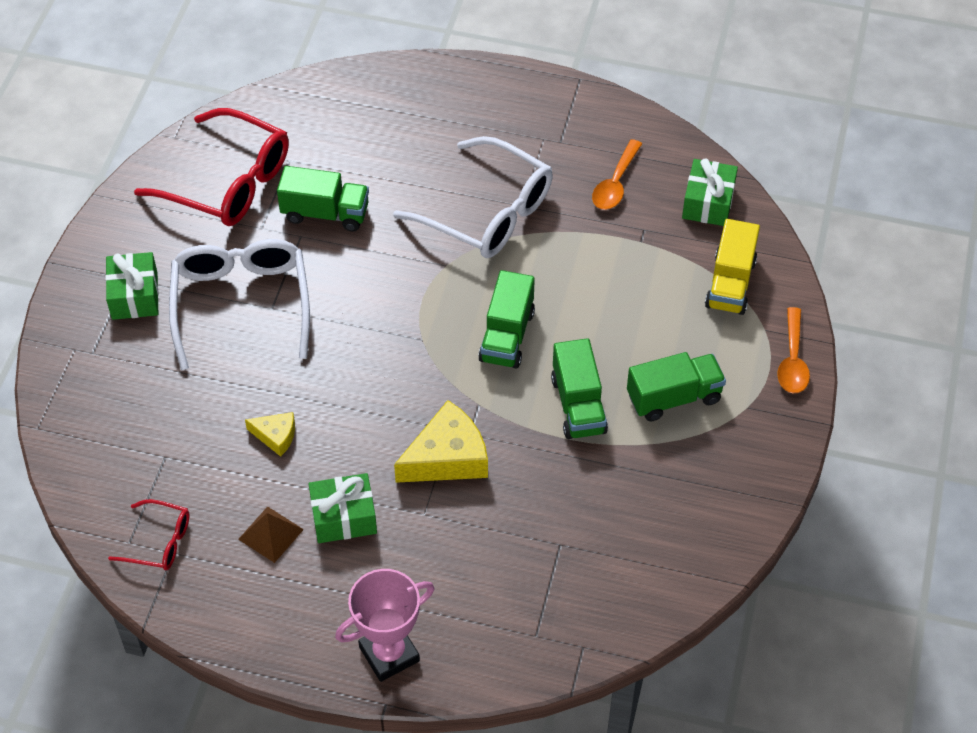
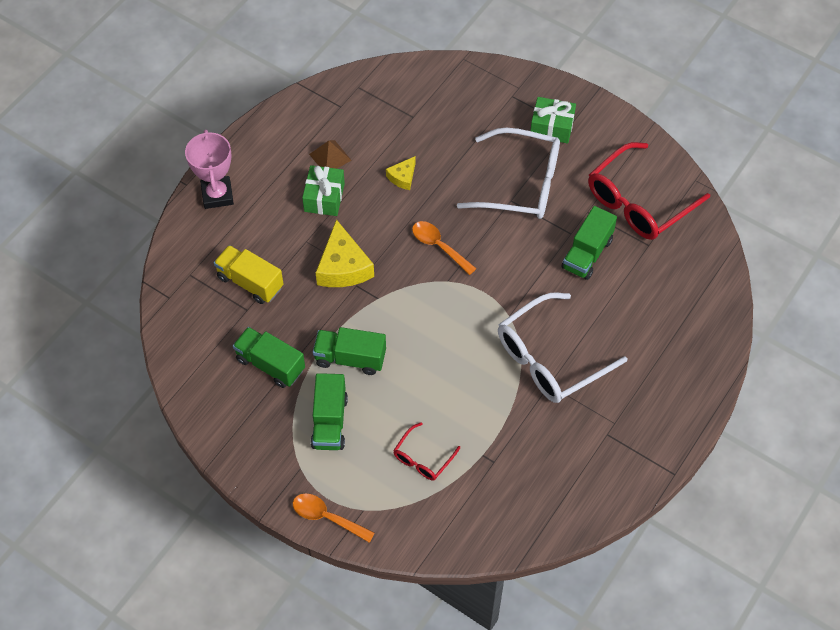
camera: 110 degrees right, 5 degrees up
red glasses [108,499,190,570] -> red glasses moved to [393,422,460,481]
green truck [478,270,535,369] -> green truck moved to [233,327,305,388]
orange spoon [592,139,642,210] -> orange spoon moved to [412,221,477,275]
green gift [682,158,738,226] -> none
yellow truck [705,219,760,315] -> yellow truck moved to [214,245,284,304]

